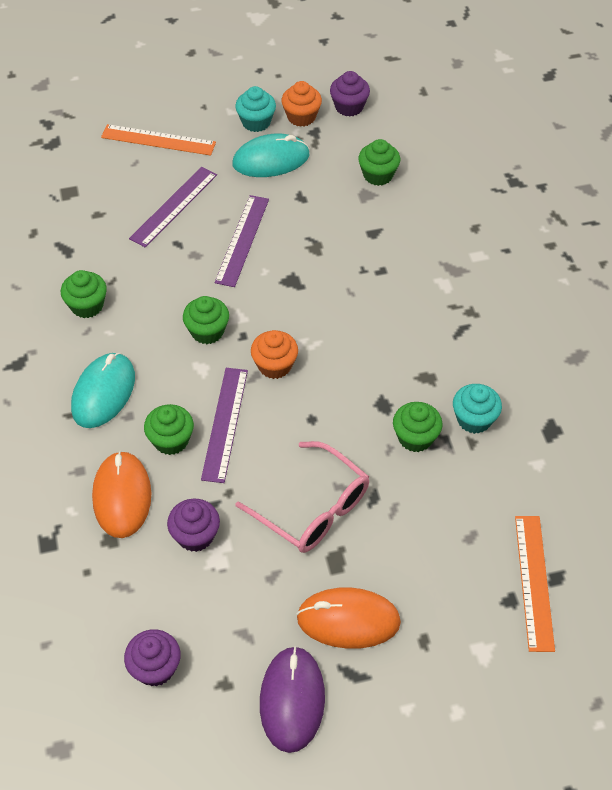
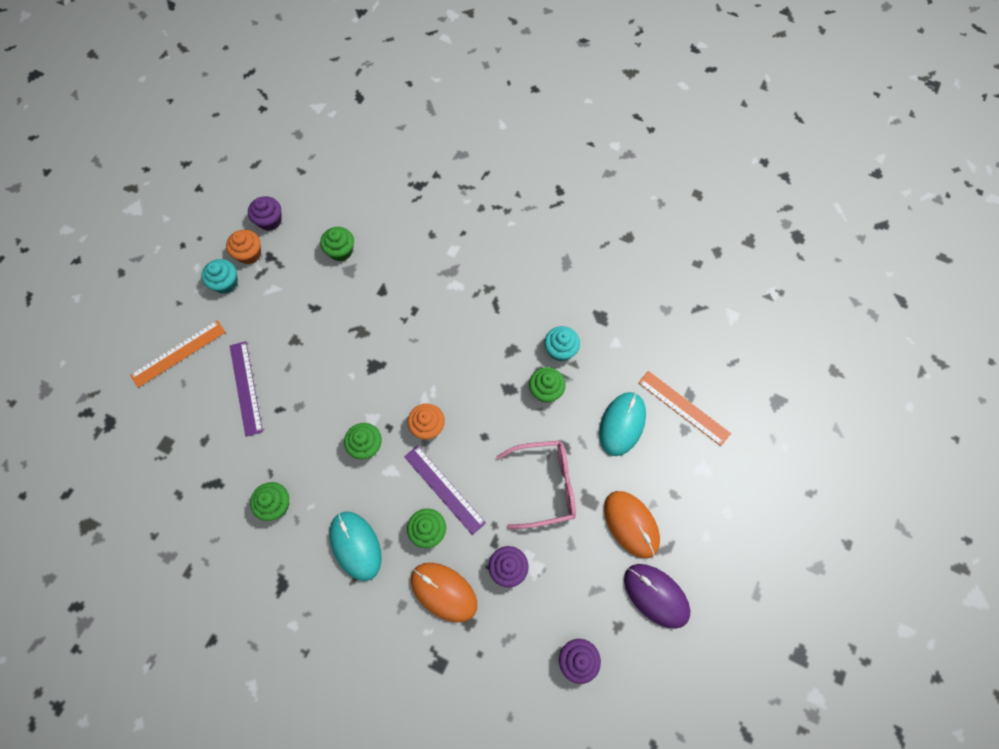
camera: 50 degrees left, 15 degrees up
purple ruler [215,195,269,287] -> none
turquoise mouse [232,133,310,177] -> turquoise mouse moved to [599,392,646,456]
orange mouse [296,587,401,649] -> orange mouse turned 75 degrees counterclockwise [604,491,660,559]

